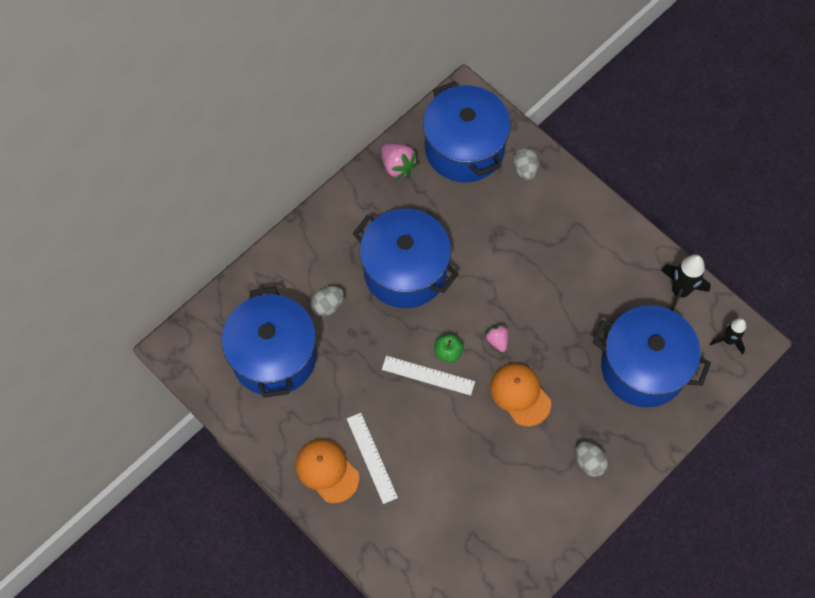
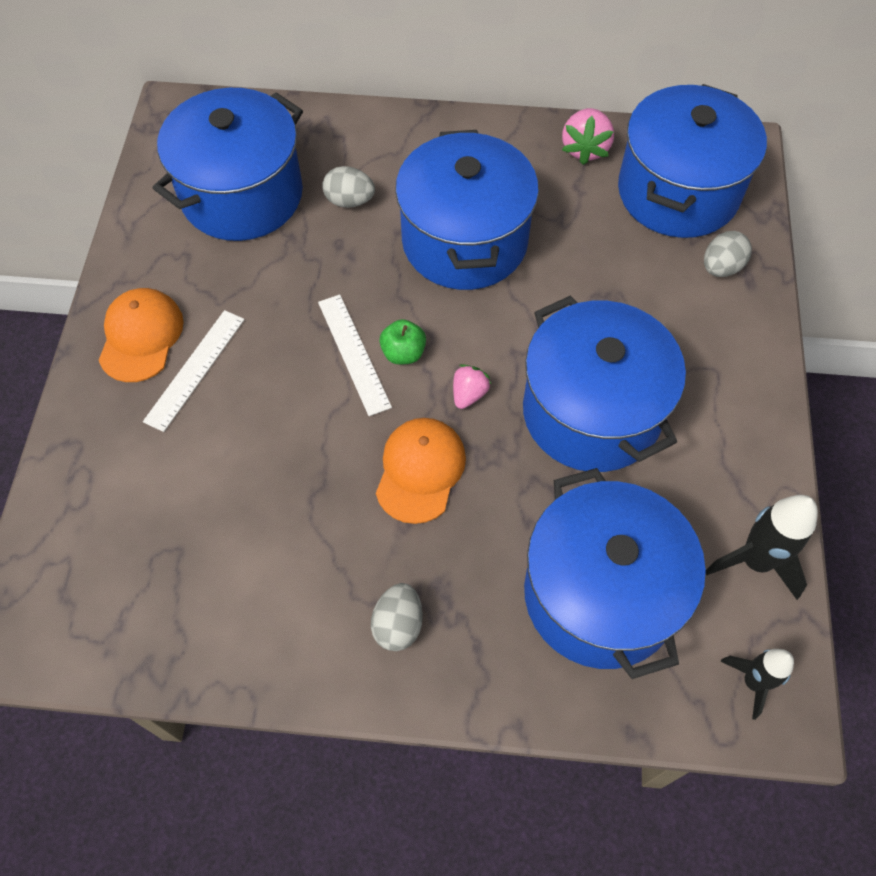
camera: 50 degrees right, 5 degrees down
none -> blue pot [523,295,686,472]

